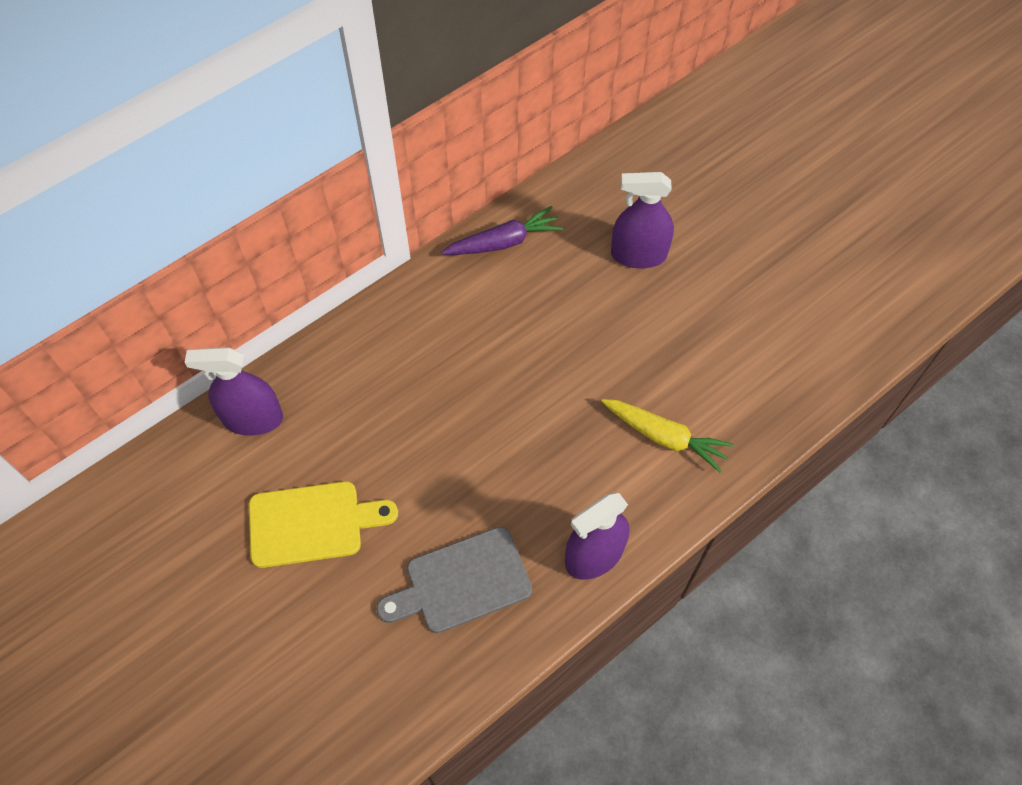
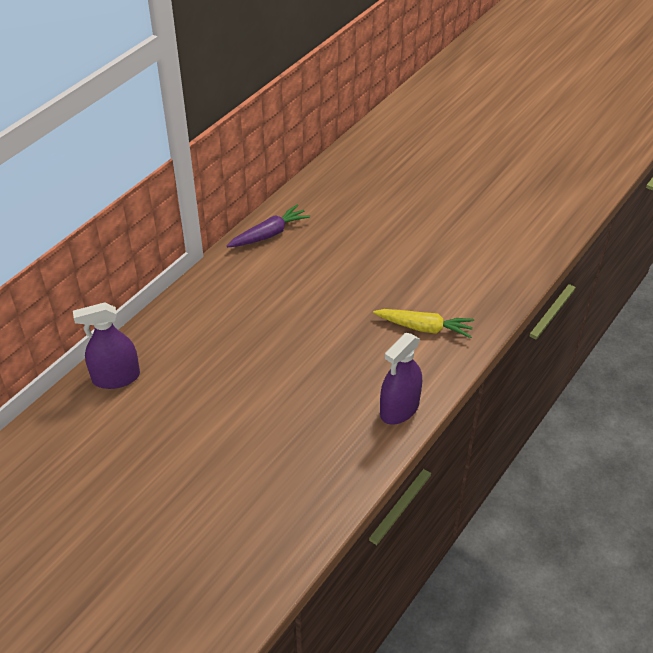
camera: 15 degrees left, 15 degrees down
yellow cutting board [249,481,398,568] -> none
grey cutting board [376,527,532,633] -> none
purple spray bottle [611,172,674,269] -> none

